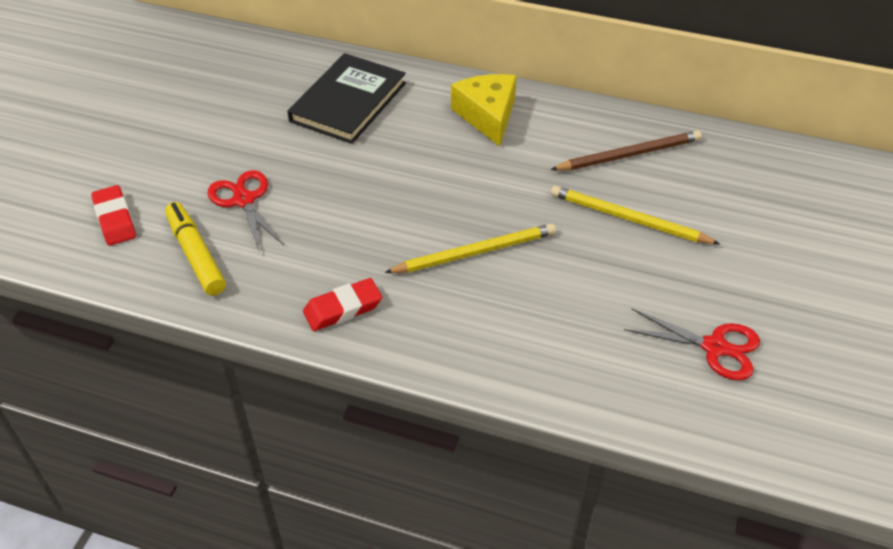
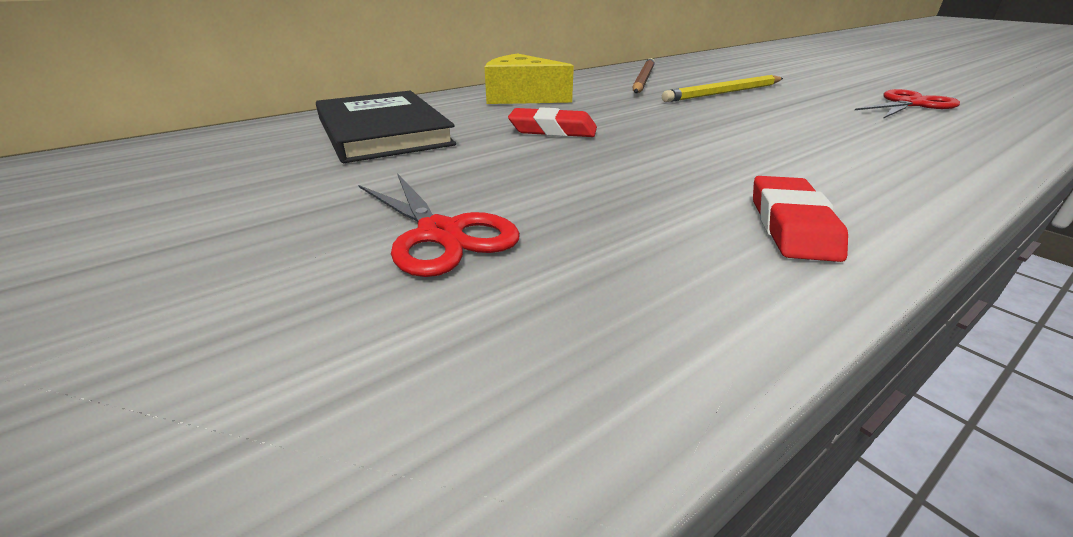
camera: 55 degrees left, 15 degrees down
red eraser [91,185,136,246] -> red eraser moved to [508,107,597,137]
yellow marker [165,202,226,296] -> none
red scissors [208,170,284,253] -> red scissors turned 135 degrees counterclockwise [359,173,520,277]
yellow pencil [384,224,556,273] -> none

